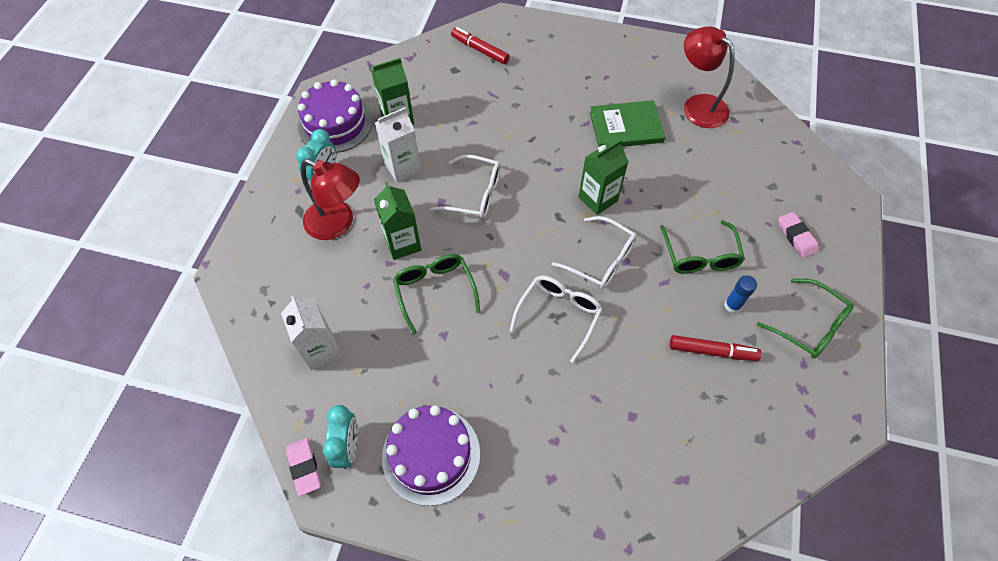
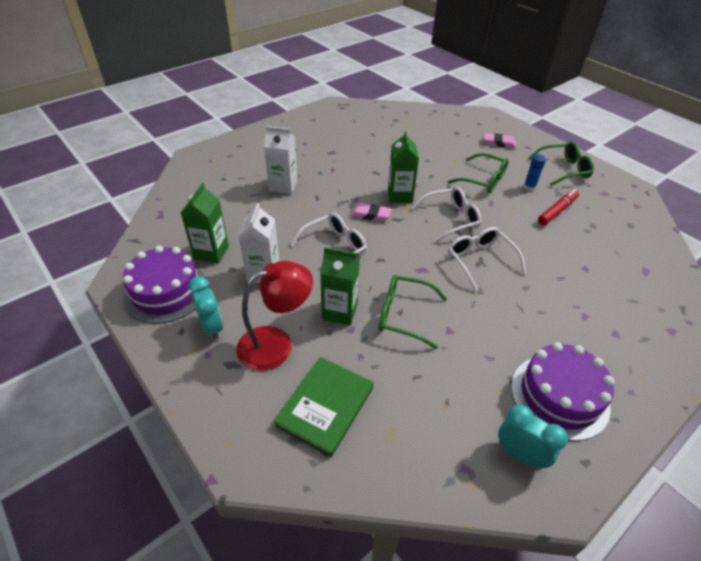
camera: 55 degrees left, 15 degrees down
white carton [281,296,341,370] -> white carton moved to [264,126,298,194]
pink eraser [286,438,321,496] -> pink eraser moved to [350,203,392,222]
red marker [451,27,510,64] -> none
green book [590,100,666,147] -> green book moved to [274,357,374,457]
red lamp [684,26,735,128] -> none

